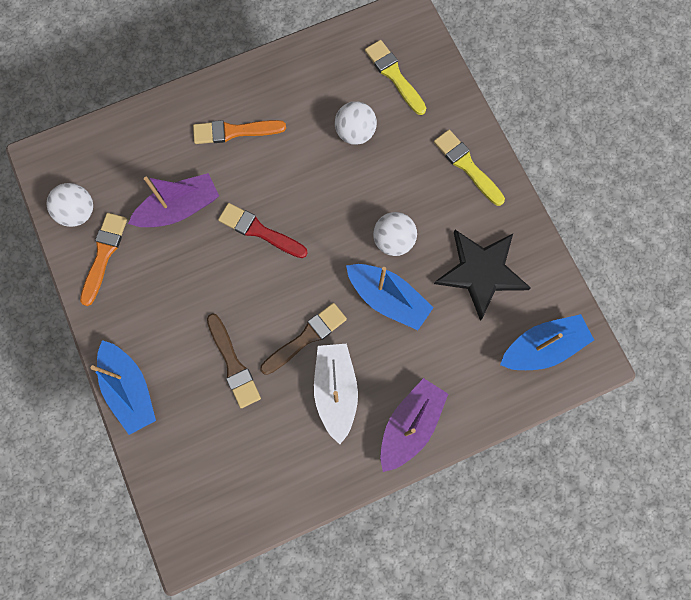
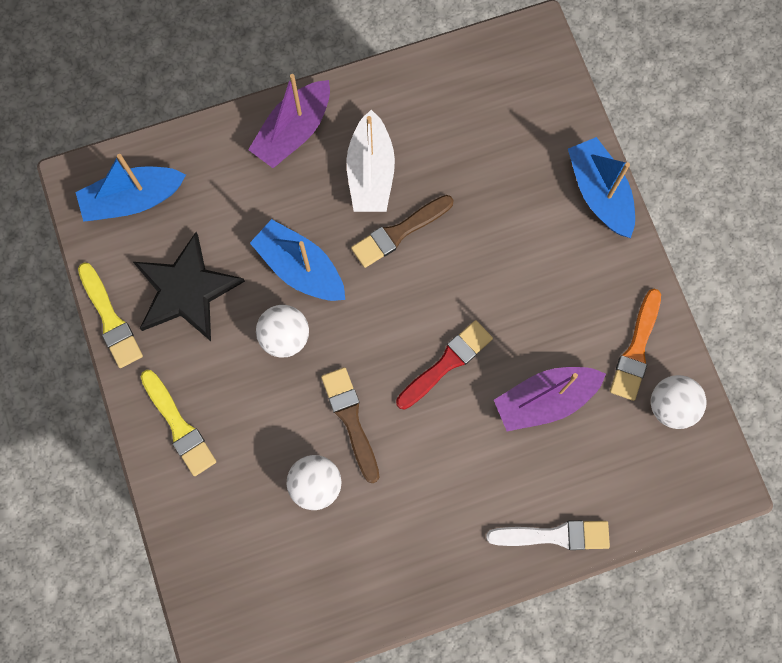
camera: 175 degrees left, 0 degrees up
orange brush [193,120,286,144] -> none
brown brush [207,313,261,408] -> brown brush moved to [321,367,379,483]
red brush [218,203,308,258] -> red brush turned 75 degrees counterclockwise [396,320,493,410]
yellow brush [365,40,426,115] -> yellow brush moved to [78,262,143,368]
none -> white brush [486,520,610,550]

